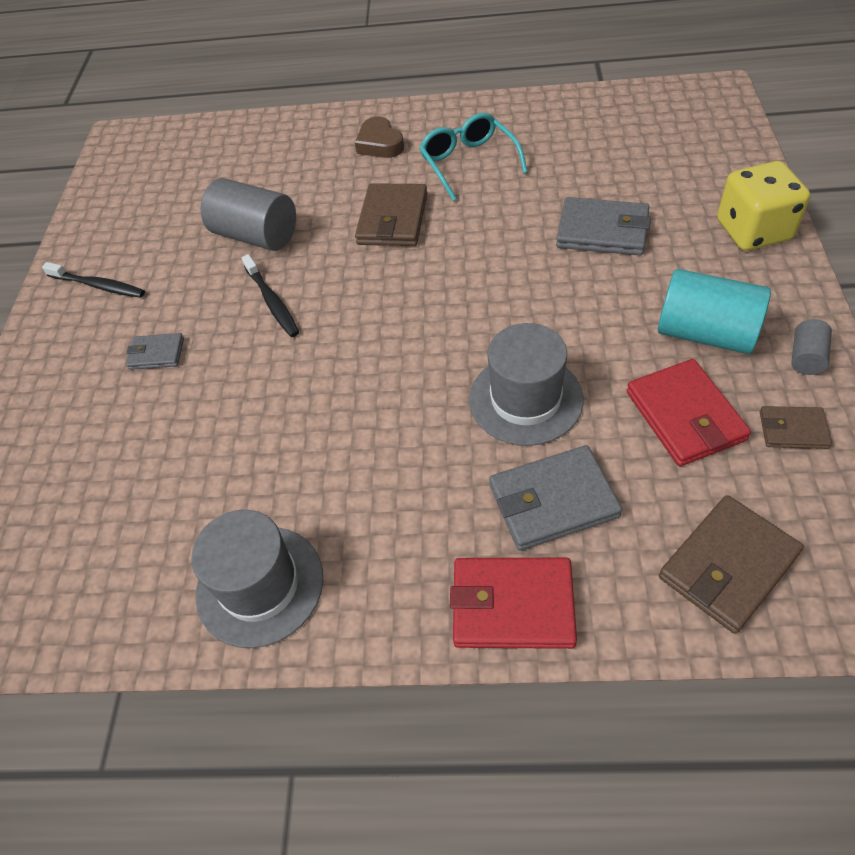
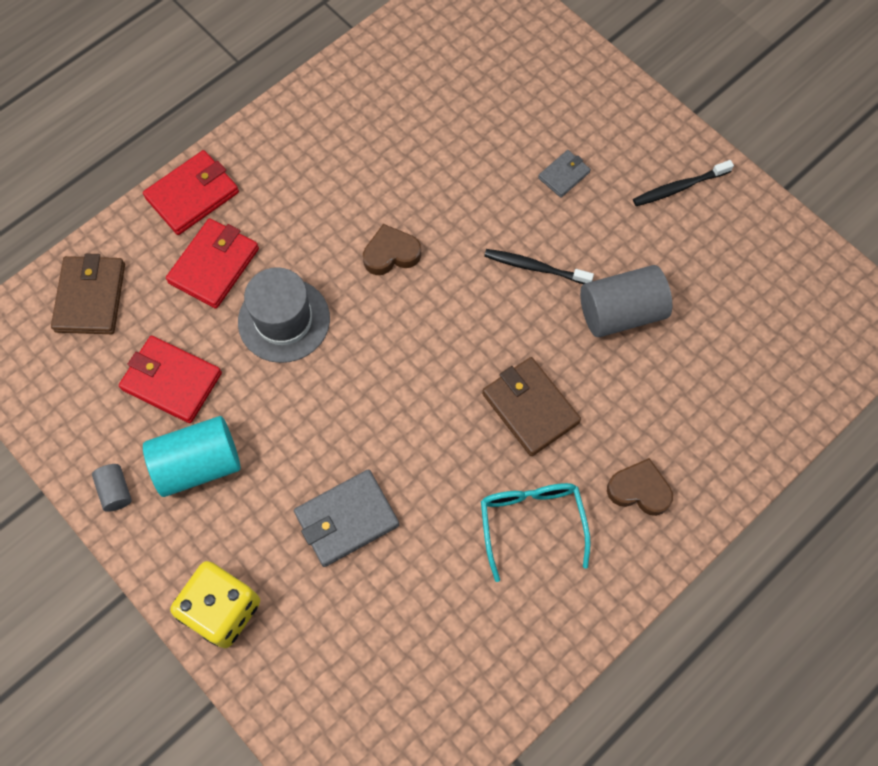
camera: 130 degrees right, 15 degrees up
grey hat [191,510,323,648] -> none
turquoise glasses [419,113,528,201] -> turquoise glasses turned 120 degrees counterclockwise [481,483,591,582]
grey wallet [489,445,622,551] -> red wallet [166,218,259,309]
brown wallet [760,406,832,449] -> none
none -> brown heart [363,224,421,275]

